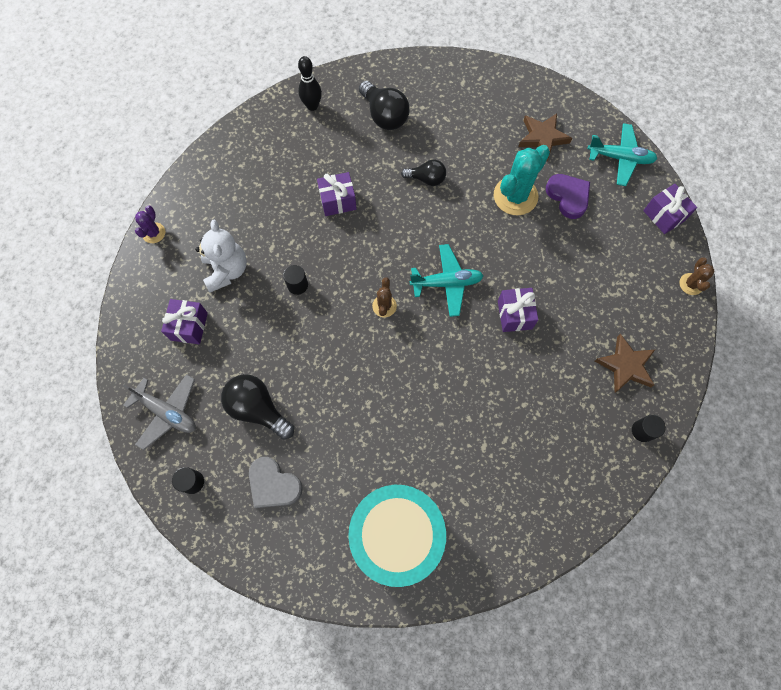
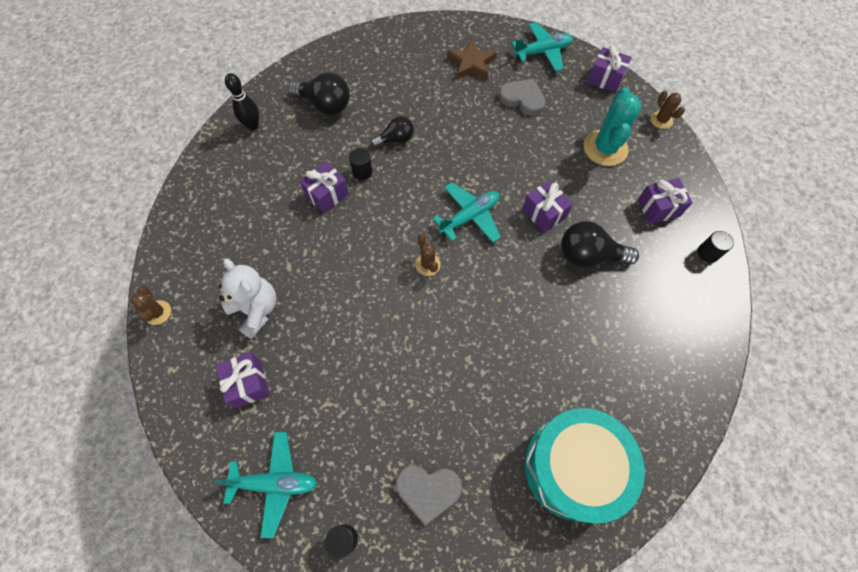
camera: 30 degrees left, 5 degrees down
grey plane [123,374,196,450] -> turquoise plane [215,432,317,538]
purple cactus [135,206,166,243] -> brown cactus [131,285,171,325]
black light bulb [221,374,294,439] -> black light bulb moved to [561,221,639,267]
black cylinder [283,265,308,295] -> black cylinder moved to [349,148,373,180]
turquoise cactus [494,145,550,215] -> turquoise cactus moved to [584,87,642,166]
purple heart [546,174,590,219] -> grey heart [499,79,546,116]
brown star [595,334,655,393] -> purple gift [637,178,693,224]

